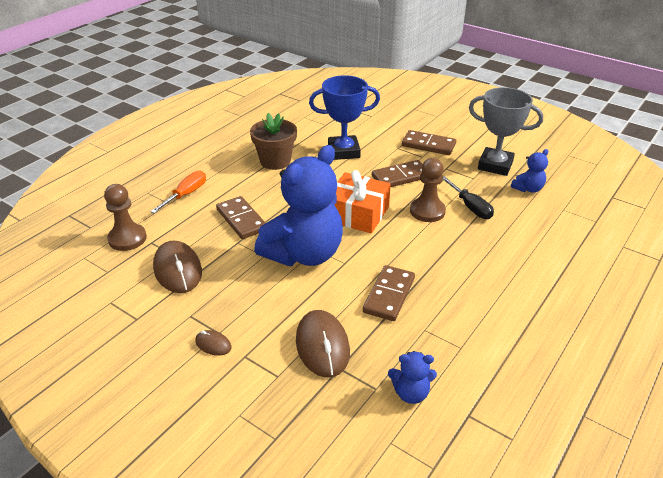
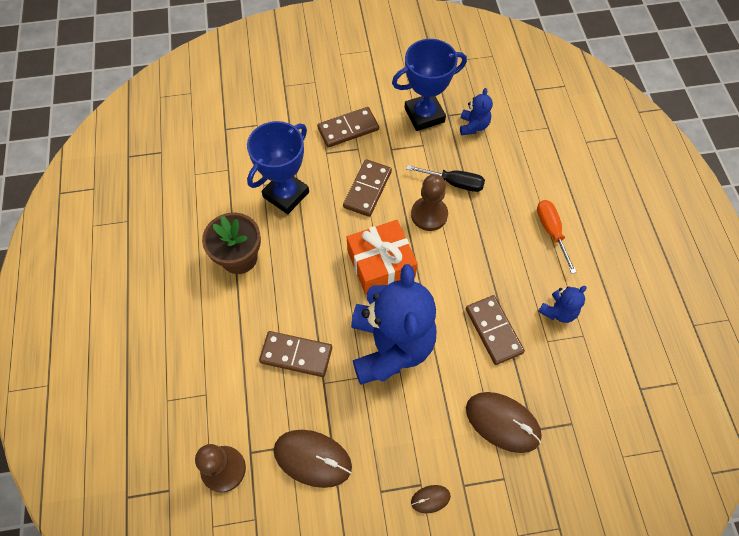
camera: 45 degrees left, 25 degrees up
orange screwdriver [150,171,206,213] -> orange screwdriver moved to [537,200,577,274]
blue teddy bear [388,351,437,404] -> blue teddy bear moved to [538,286,587,323]
grey trophy [469,87,543,176] -> blue trophy [392,39,467,131]

